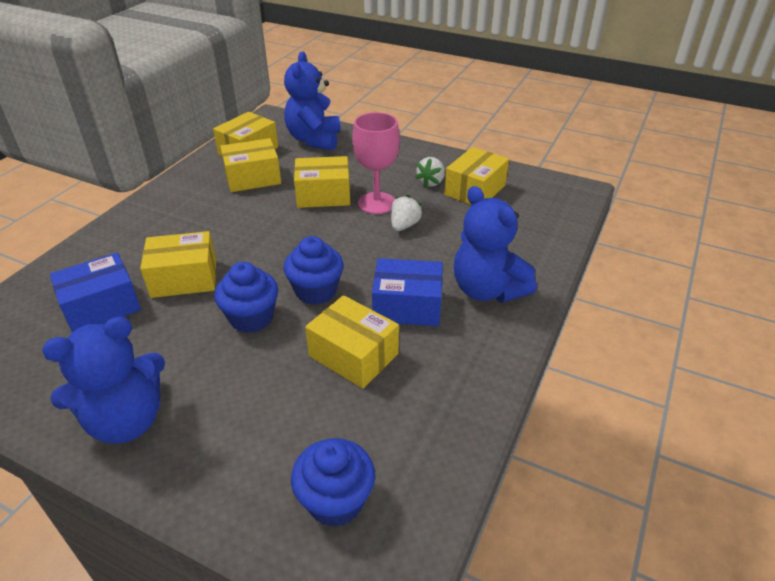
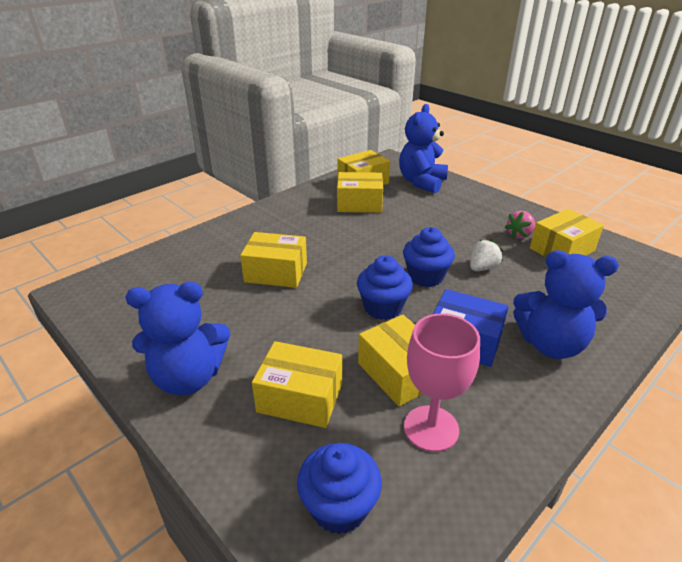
camera: 20 degrees right, 5 degrees down
blue box [50,253,141,332] -> none
blue cupcake [214,262,278,333] -> blue cupcake moved to [403,227,455,287]
yellow box [294,156,350,208] -> yellow box moved to [252,341,342,428]
pink goblet [352,112,400,214] -> pink goblet moved to [404,314,480,452]
white strawberry [415,157,445,187] -> pink strawberry [505,211,535,239]
blue teddy bear [454,186,536,303] -> blue teddy bear turned 60 degrees counterclockwise [513,250,619,359]

